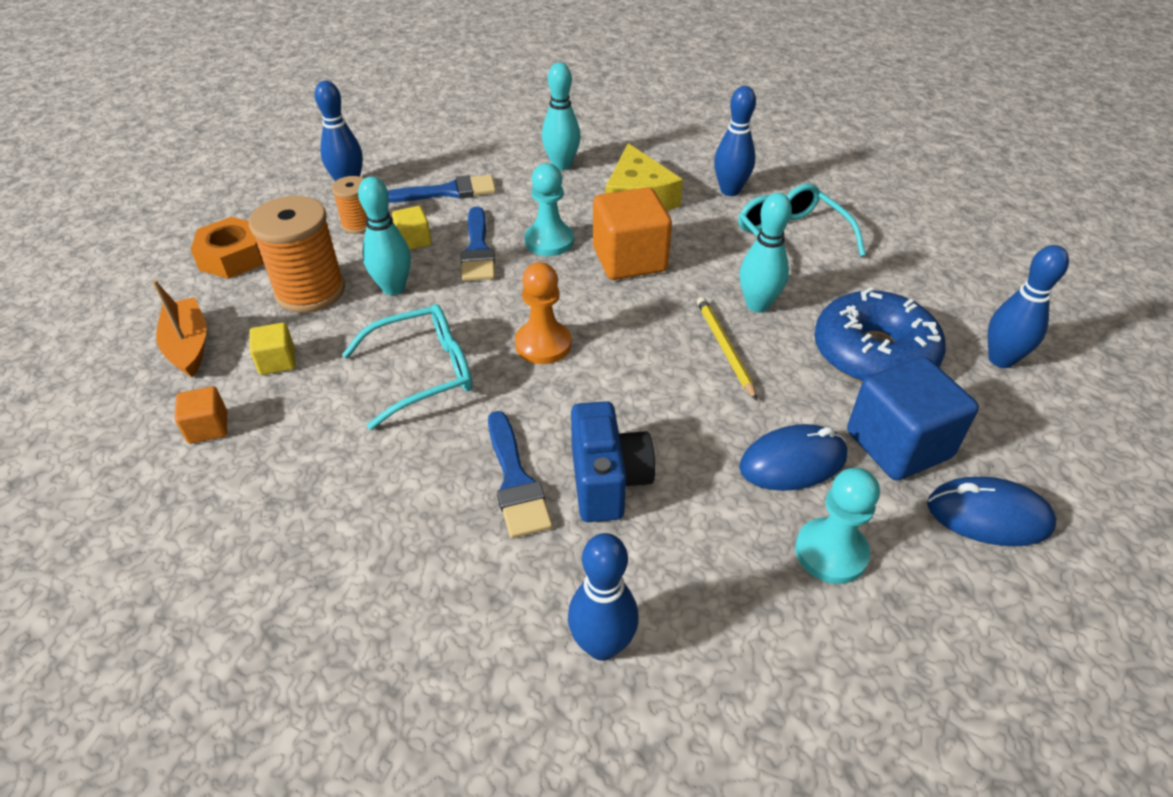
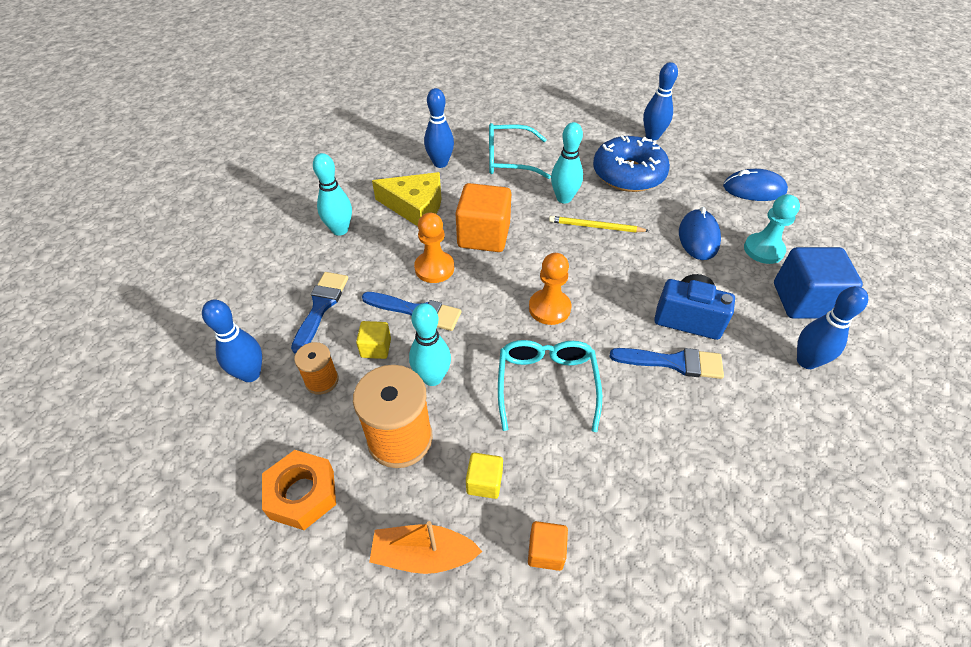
camera: 65 degrees left, 5 degrees up
turquoise pawn [525,163,574,256] -> orange pawn [414,213,454,283]
blue cube [847,357,979,481] -> blue cube moved to [774,247,863,319]
blue mouse [927,477,1056,546] -> blue mouse turned 60 degrees clockwise [723,169,788,201]

